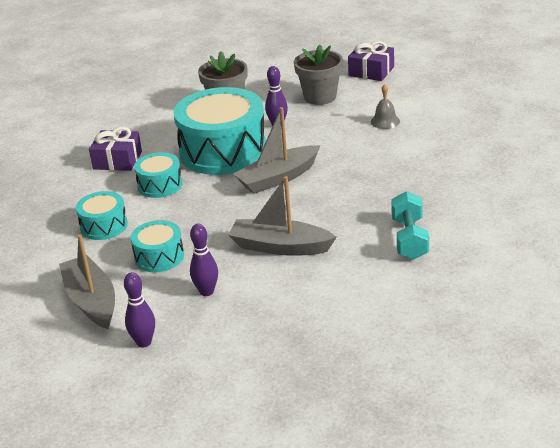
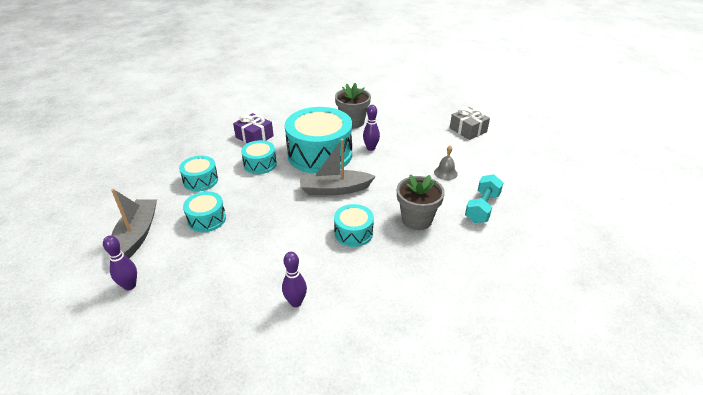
camera: 25 degrees right, 5 degrees up
purple bowling pin [190,224,218,296] -> purple bowling pin moved to [282,252,307,307]
grey boat [228,176,337,256] -> none
grey flower pot [294,45,343,105] -> grey flower pot moved to [397,174,445,230]
purple gift [348,41,394,81] -> grey gift [450,107,490,140]
turquoise dumbbell [391,191,429,260] -> turquoise dumbbell moved to [465,174,504,223]
none -> turquoise drum [334,204,374,247]

